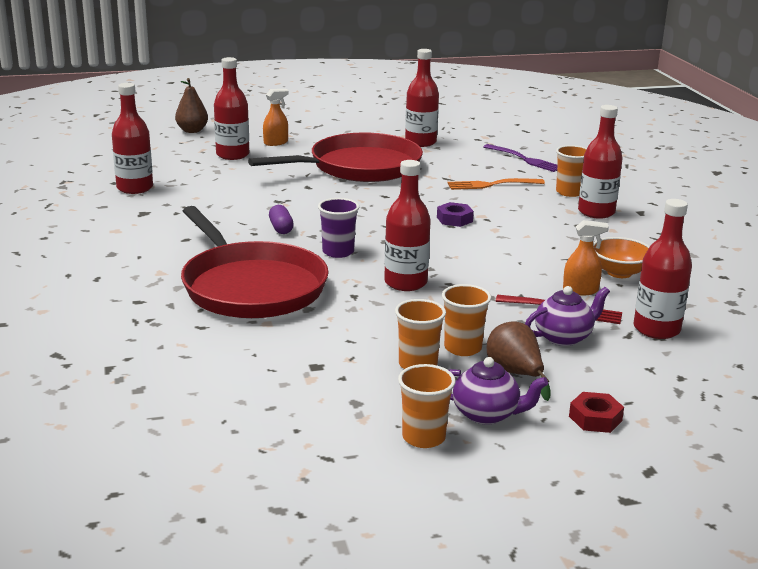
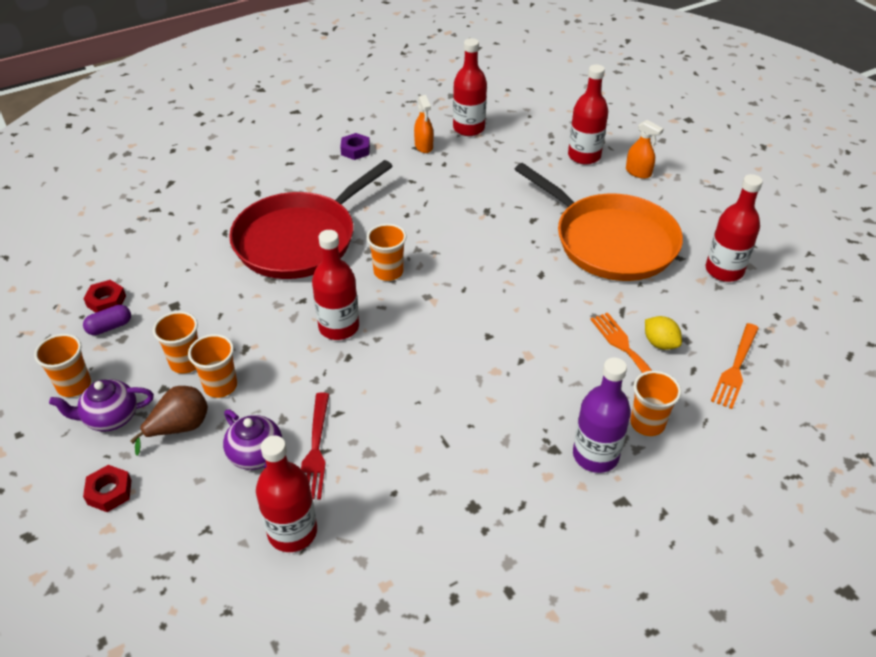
camera: 75 degrees right, 20 degrees up
brown pear [175,78,208,133] -> none
red pan [248,133,423,182] -> orange pan [515,163,683,281]
purple capsule [269,205,294,234] -> purple capsule moved to [83,305,131,335]
purple cup [318,198,359,258] -> orange cup [367,224,407,281]
purple nut [437,202,474,227] -> purple nut moved to [340,133,370,160]
purple teapot [449,357,548,425] -> purple teapot turned 75 degrees clockwise [49,379,154,432]
purple fork [483,144,558,172] -> orange fork [711,323,759,409]
orange spray bottle [563,220,609,295] -> orange spray bottle moved to [414,95,434,153]
red bottle [578,105,623,219] -> purple bottle [573,357,631,473]
orange bowl [593,237,650,278] -> none
none -> red nut [83,280,126,313]
none -> yellow lemon [645,316,682,350]

